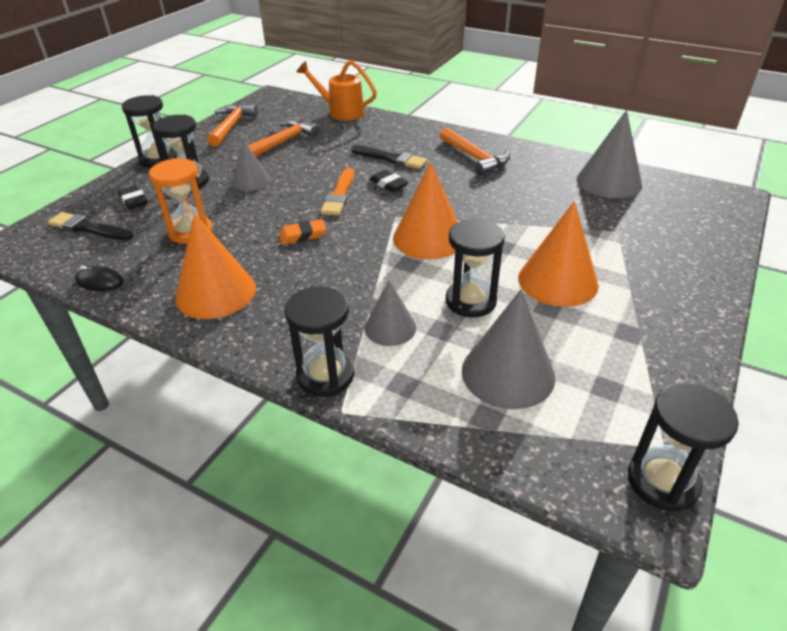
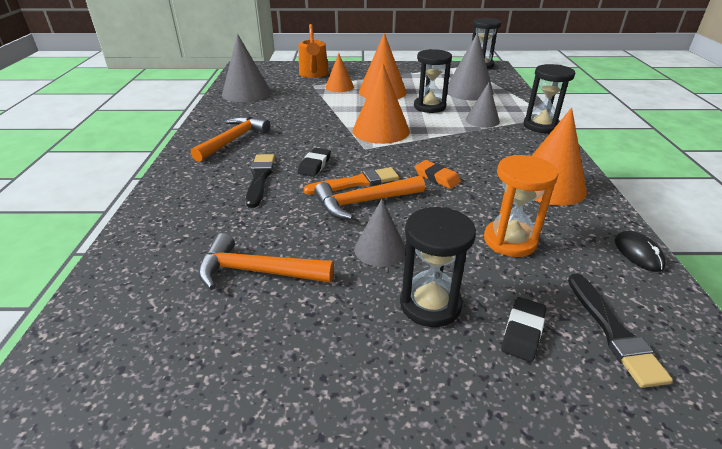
camera: 120 degrees left, 5 degrees down
black hourglass [122,95,177,168] -> none
orange hammer [207,104,258,147] -> orange hammer moved to [314,175,425,220]
orange watering can [297,60,377,121] -> orange watering can moved to [299,24,328,78]
none -> orange cone [325,53,354,92]

